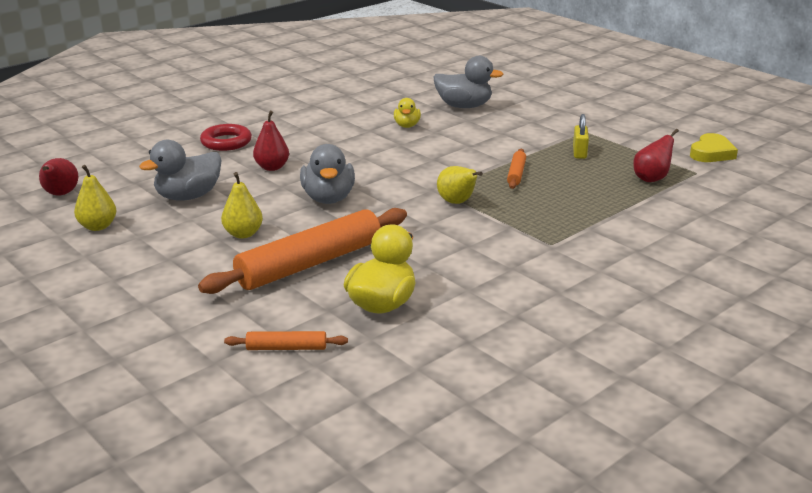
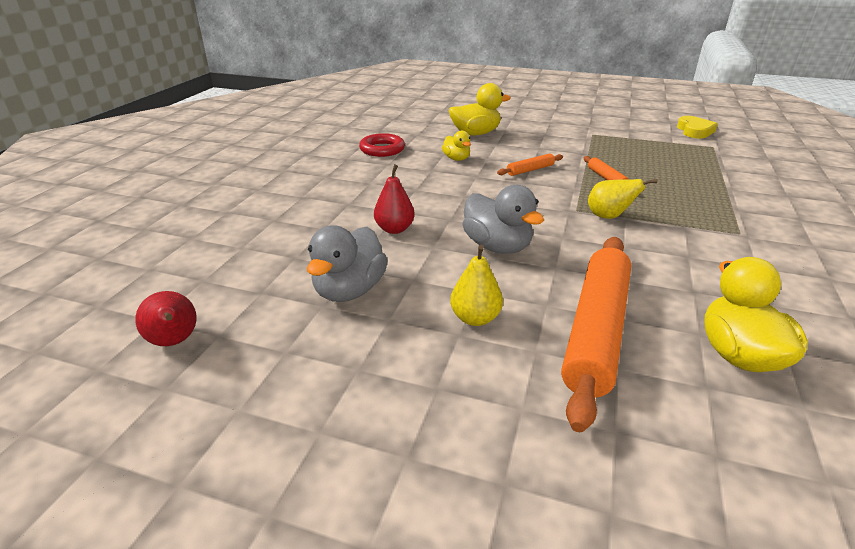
camera: 30 degrees left, 5 degrees up
yellow pear [74,165,116,231] -> none
red ring [200,124,252,151] -> red ring moved to [359,133,405,157]
orange rolling pin [224,331,348,350] -> orange rolling pin moved to [497,154,563,176]
grey duck [434,56,504,108] -> yellow duck [449,83,511,136]
yellow padlock [573,114,589,159] -> none
red pear [633,129,679,182] -> none

